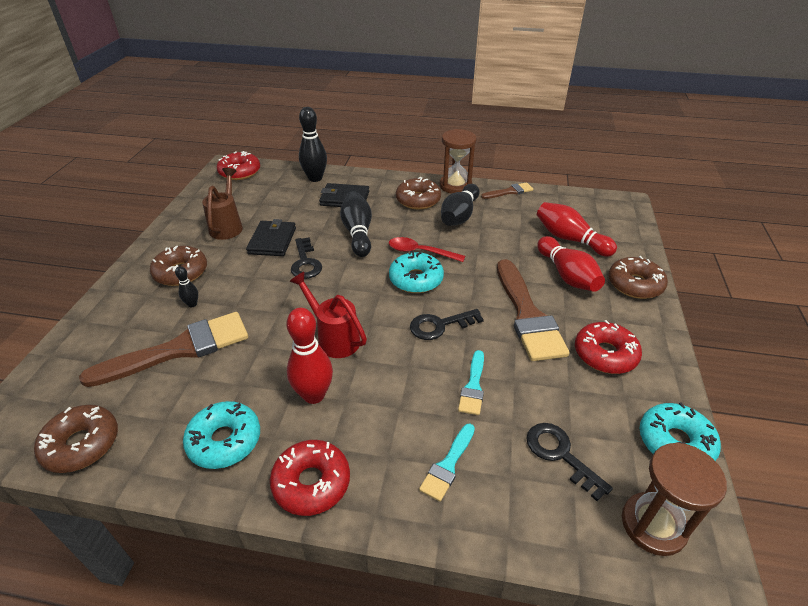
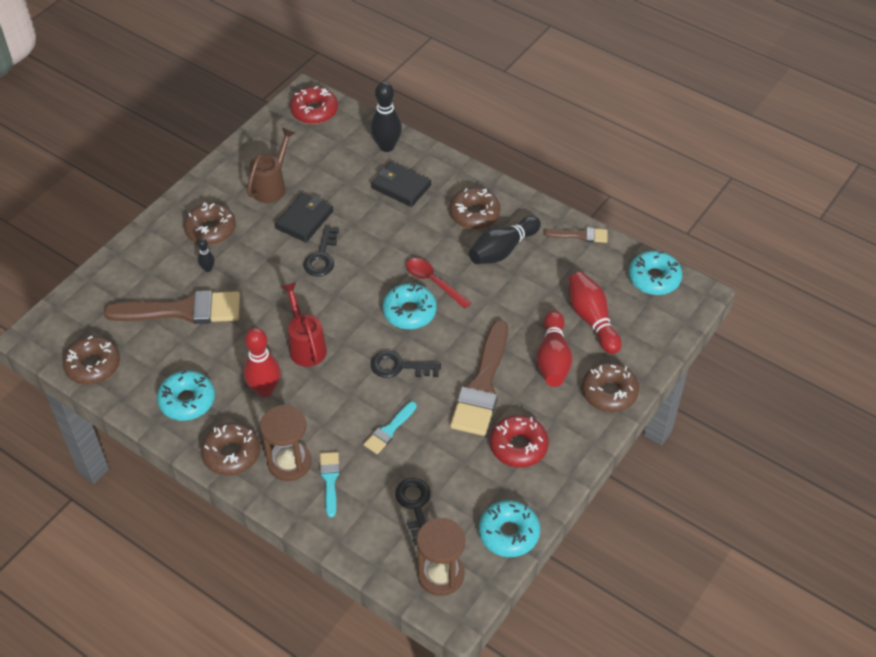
camera: 25 degrees right, 10 degrees up
red donut [270,440,350,516] -> brown donut [201,423,260,475]
black bowling pin [340,191,372,257] -> none
turquoise brush [419,424,475,502] -> turquoise brush turned 120 degrees clockwise [320,452,340,517]
brown hourglass [440,129,477,194] -> brown hourglass moved to [260,405,311,481]
none -> turquoise donut [629,251,682,295]

